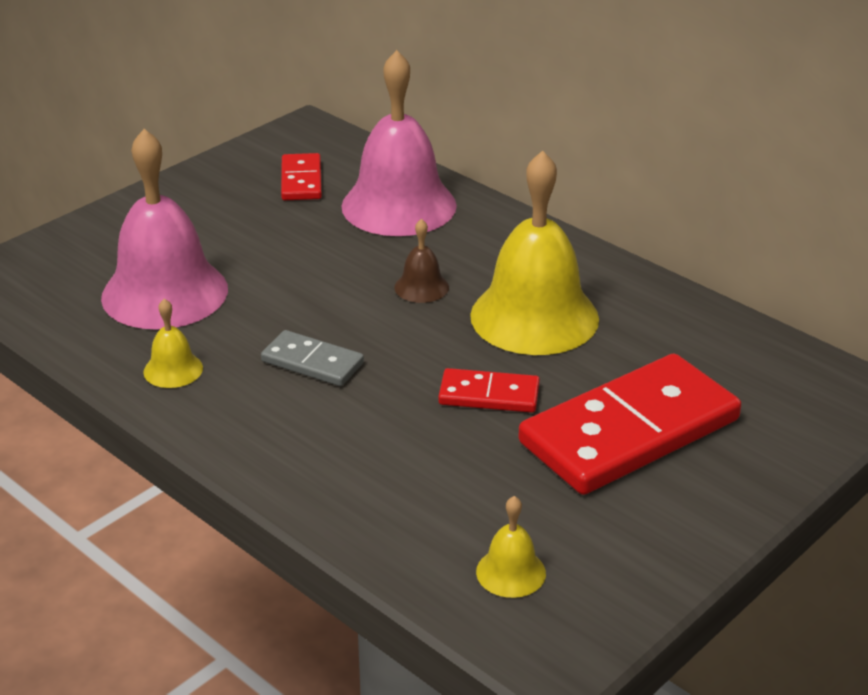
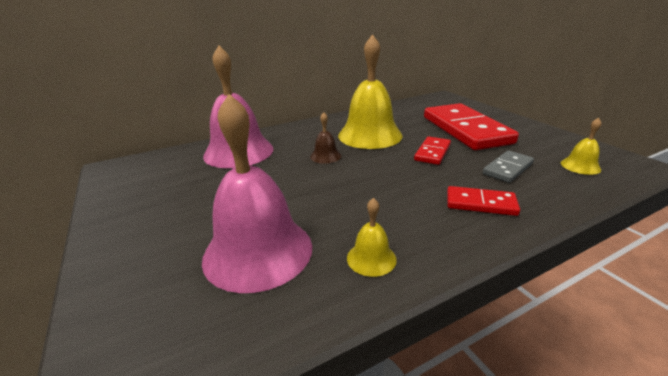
camera: 70 degrees left, 5 degrees down
grey domino [261,330,364,386] -> grey domino moved to [483,151,534,183]
red domino [281,153,322,200] -> red domino moved to [447,186,520,216]

